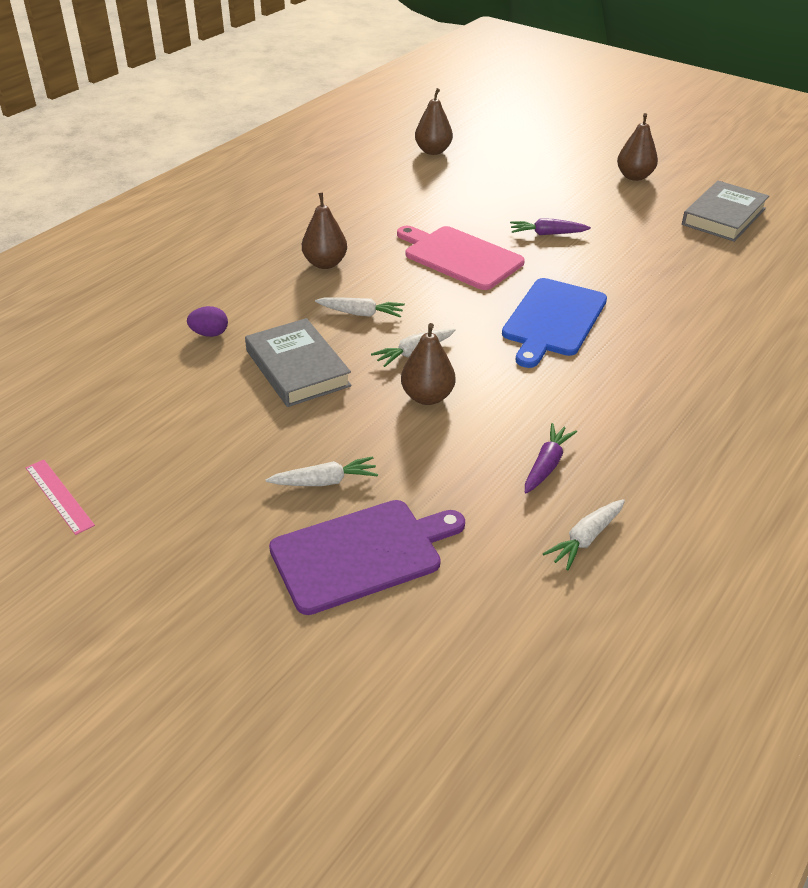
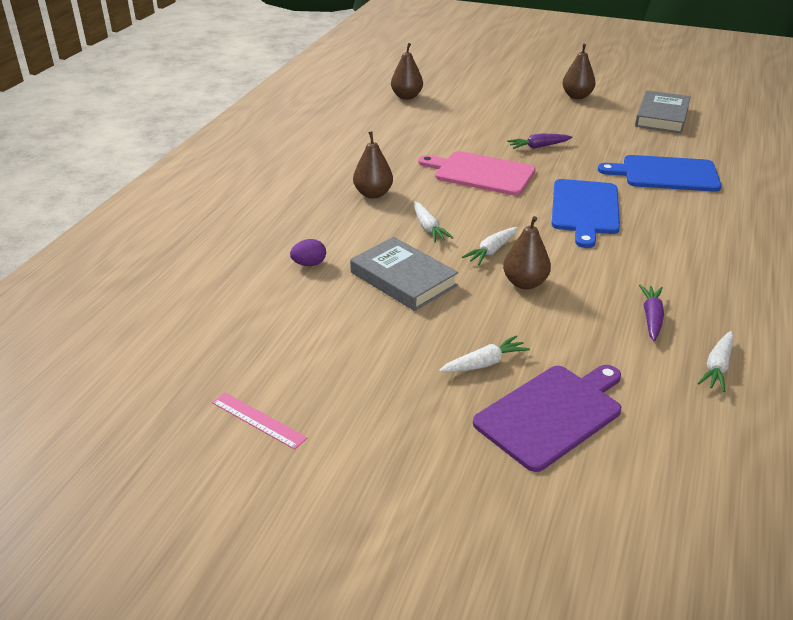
camera: 15 degrees left, 5 degrees down
white carrot [315,297,405,318] -> white carrot turned 75 degrees clockwise [414,202,454,242]
none -> blue cutting board [598,155,722,192]

